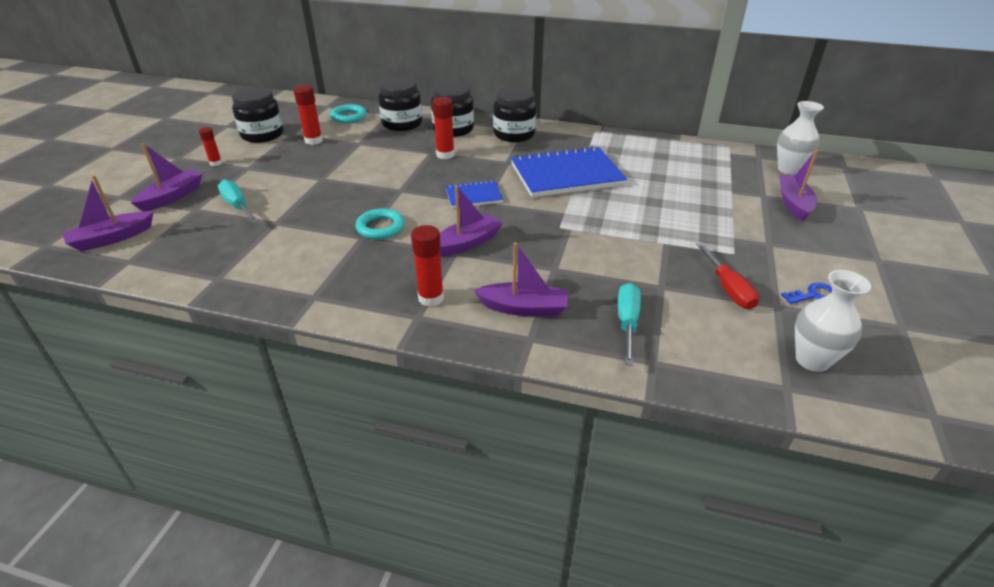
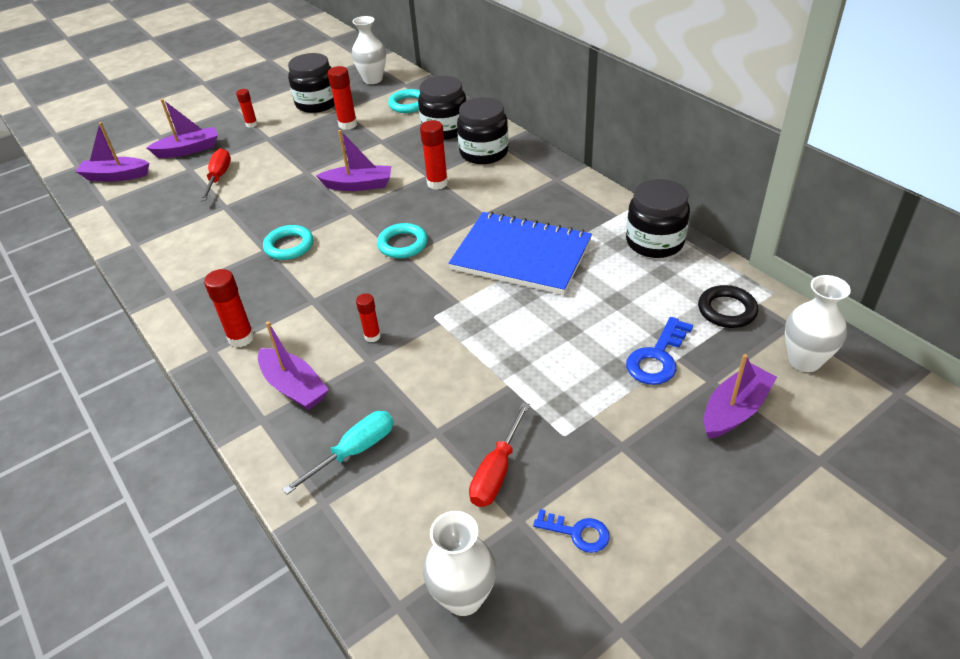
camera: 40 degrees right, 5 degrees up
turquoise screwdriver [218,180,258,223] -> red screwdriver [200,148,231,201]
purple boat [440,185,503,257] -> purple boat moved to [316,130,391,191]
blue notebook [445,180,503,208] -> turquoise ring [377,223,428,258]
black jar [493,86,537,142] -> black jar moved to [626,179,690,258]
none -> white vase [352,16,386,84]
none -> red glue stick [356,293,381,342]
none -> blue key [626,317,693,385]
none -> black ring [698,285,758,328]

